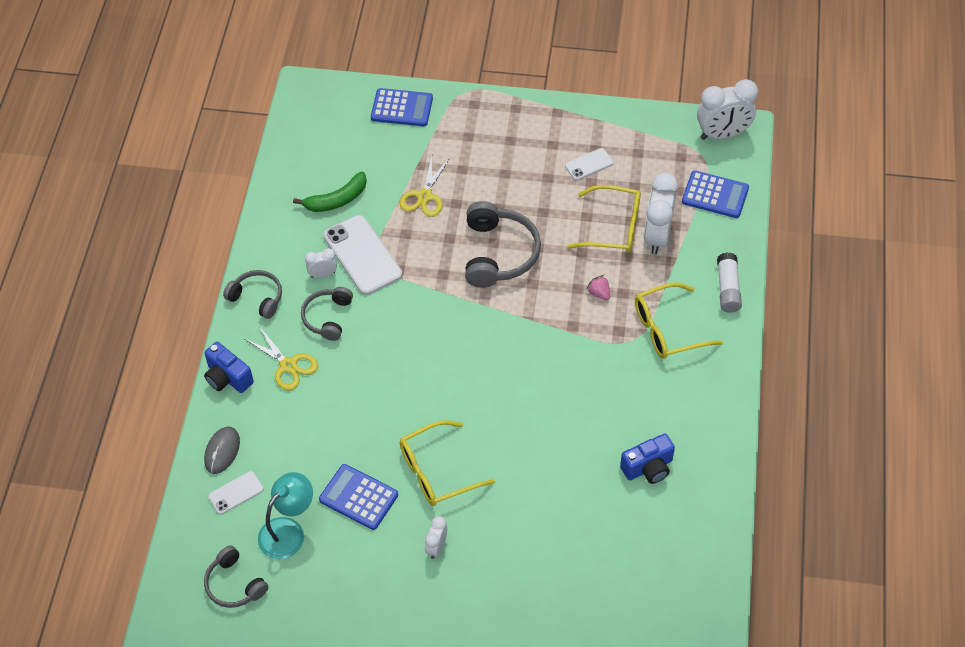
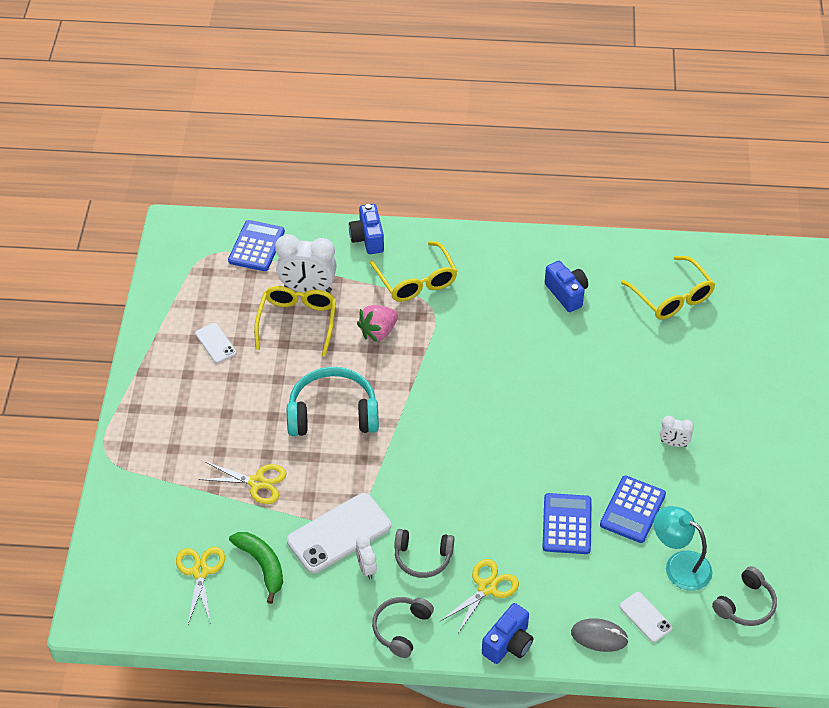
camera: 95 degrees left, 5 degrees down
blue calculator [371,88,433,126] -> blue calculator moved to [542,493,592,554]
yellow glasses [400,420,495,506] -> yellow glasses moved to [621,256,715,320]
grey headphones [465,201,541,288] -> turquoise headphones [287,367,379,436]
pink strawberry [587,275,610,300] -> pink strawberry [357,305,398,342], size x1.70
white clock [697,79,758,140] -> none
white glue stick [717,253,742,313] -> blue camera [349,204,384,254]
none -> yellow scissors [176,547,225,624]

